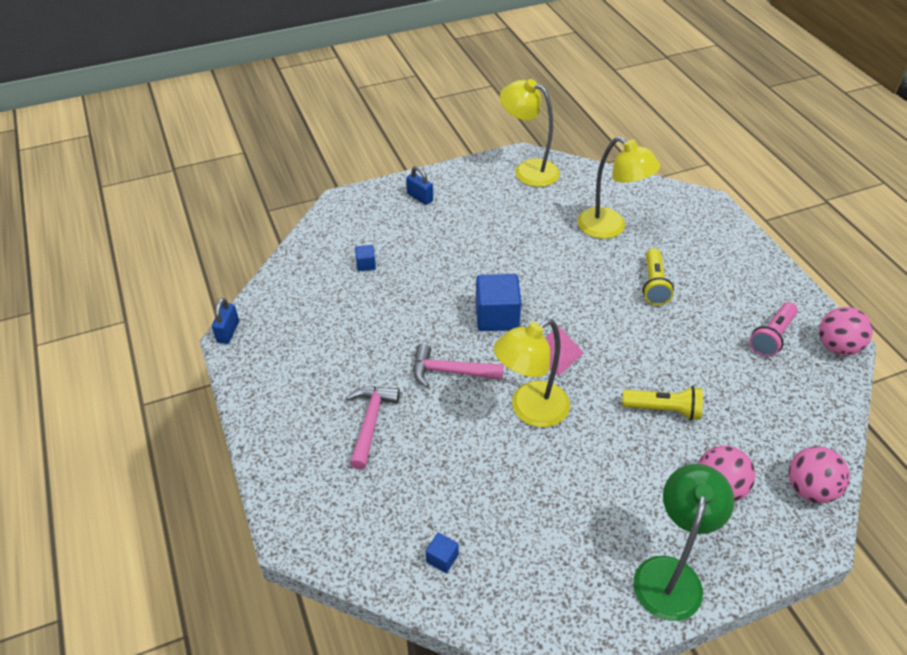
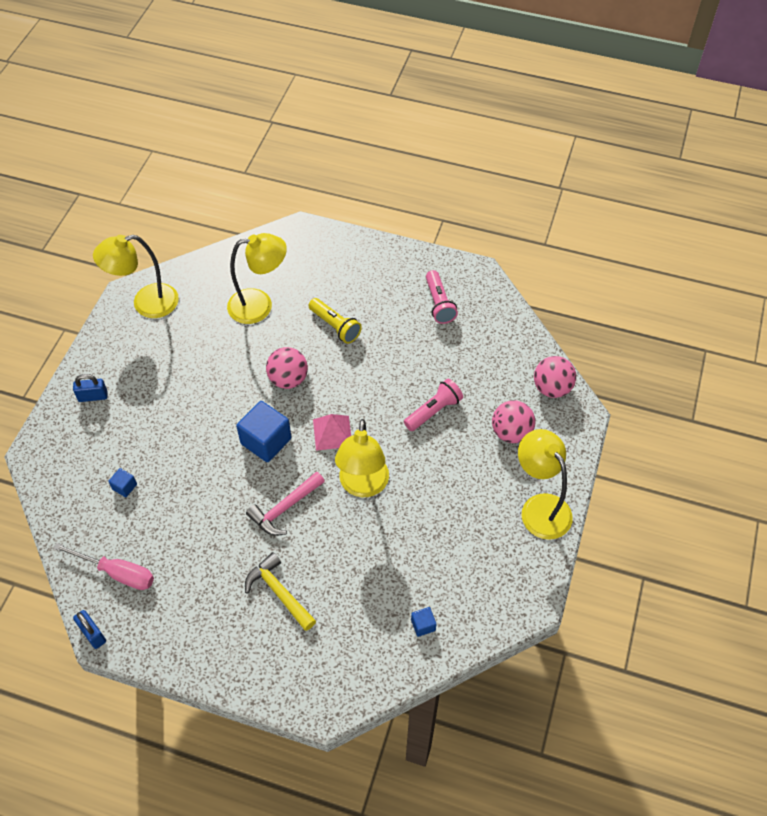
camera: 50 degrees left, 10 degrees up
pink hammer [346,386,400,470] -> yellow hammer [245,552,316,631]
yellow flashlight [622,386,703,420] -> pink flashlight [404,379,463,431]
green lamp [633,464,735,621] -> yellow lamp [518,429,573,540]
pink ball [819,307,873,356] -> pink ball moved to [266,347,308,389]
none -> pink screwdriver [53,543,154,590]

